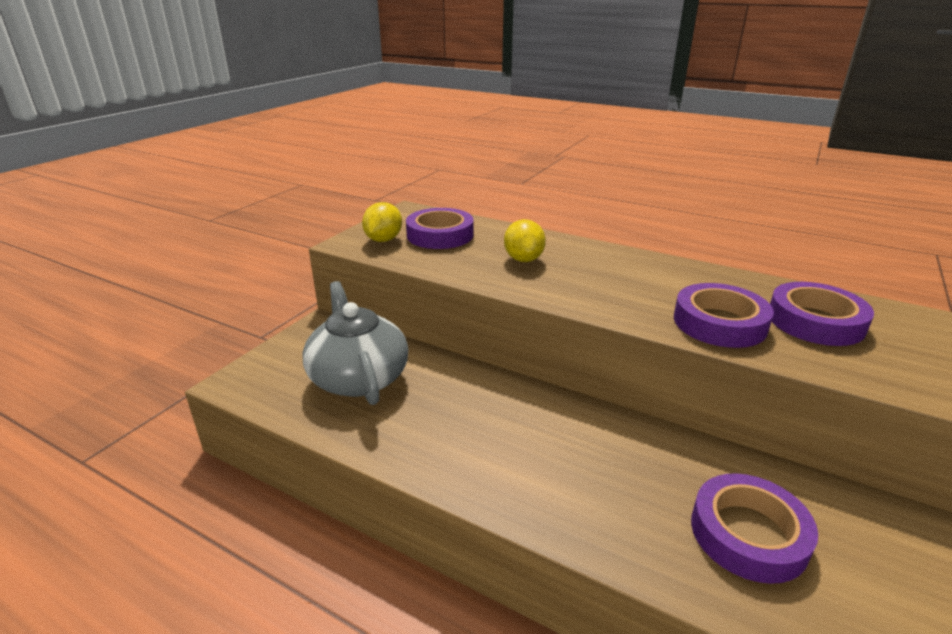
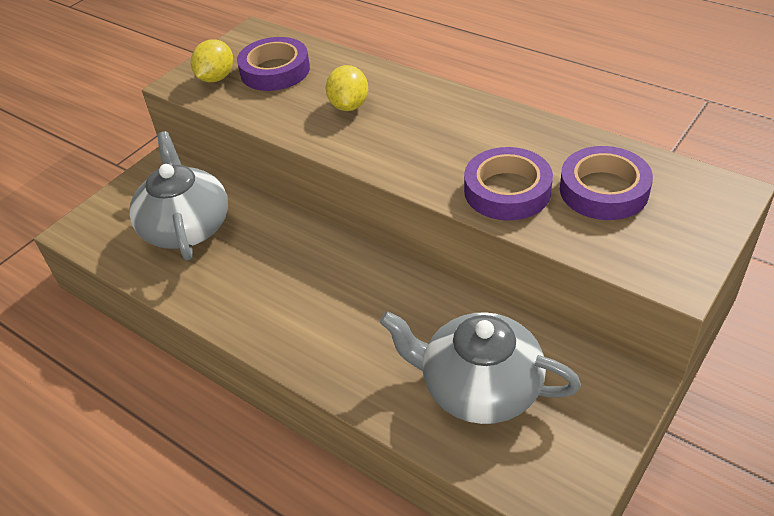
camera: 10 degrees right, 15 degrees up
purple tape [691,473,818,584] -> grey teapot [380,311,581,424]

